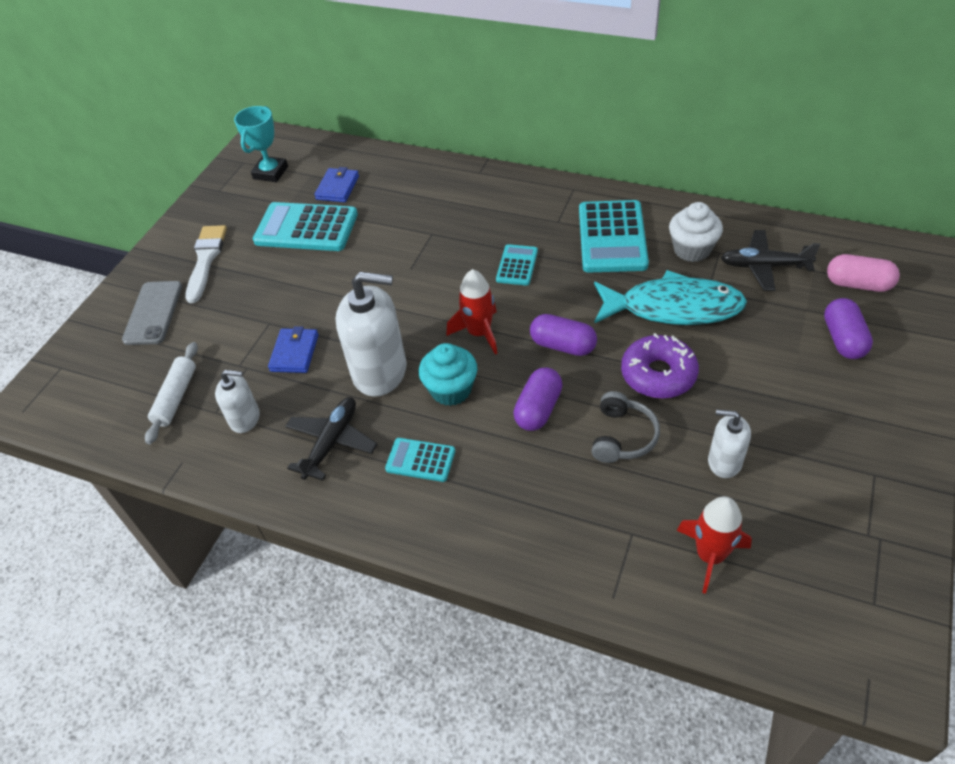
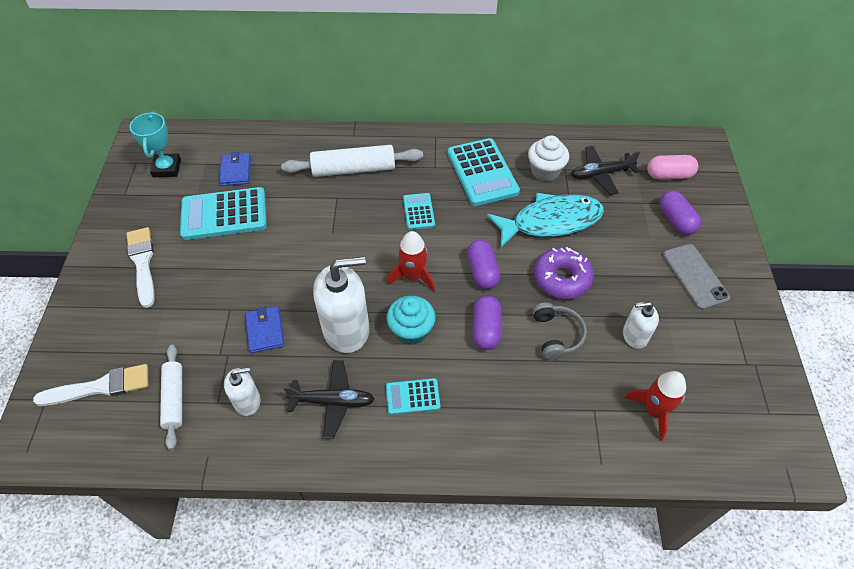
camera: 25 degrees left, 5 degrees up
grey phone [122,281,182,345] -> grey phone moved to [663,244,730,310]
black plane [285,397,377,481] -> black plane turned 90 degrees clockwise [283,360,375,439]
purple capsule [530,314,597,356] -> purple capsule turned 75 degrees clockwise [467,240,500,289]
none -> white brush [33,364,148,406]
none -> white rolling pin [281,145,423,177]

